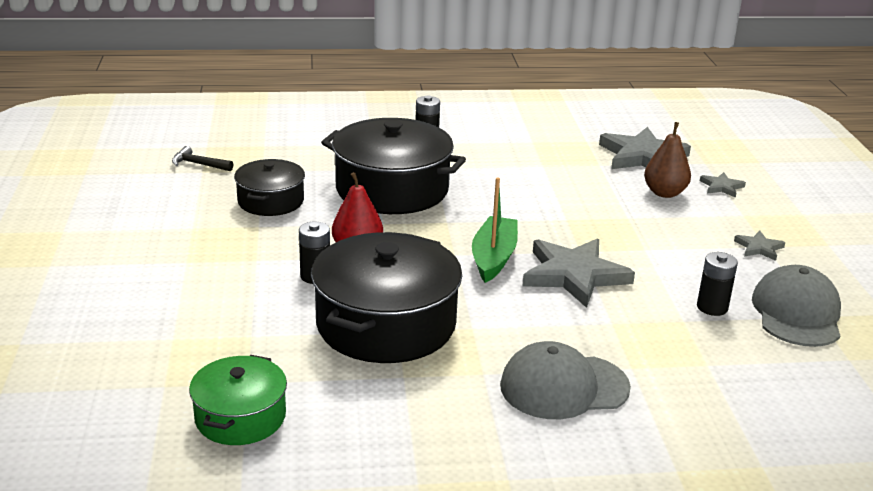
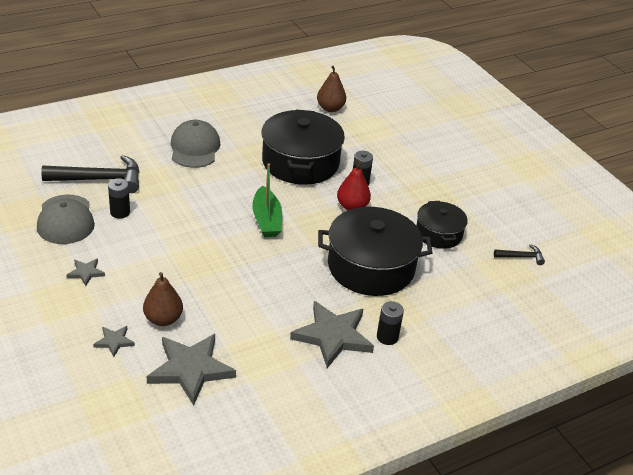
camera: 155 degrees right, 10 degrees up
green pot [189,355,287,445] -> brown pear [317,65,346,112]
grey cap [500,341,631,419] -> grey cap turned 60 degrees counterclockwise [171,120,220,168]
grey star [522,239,635,308] -> grey star moved to [290,301,374,368]
none -> black hammer [41,155,139,193]

